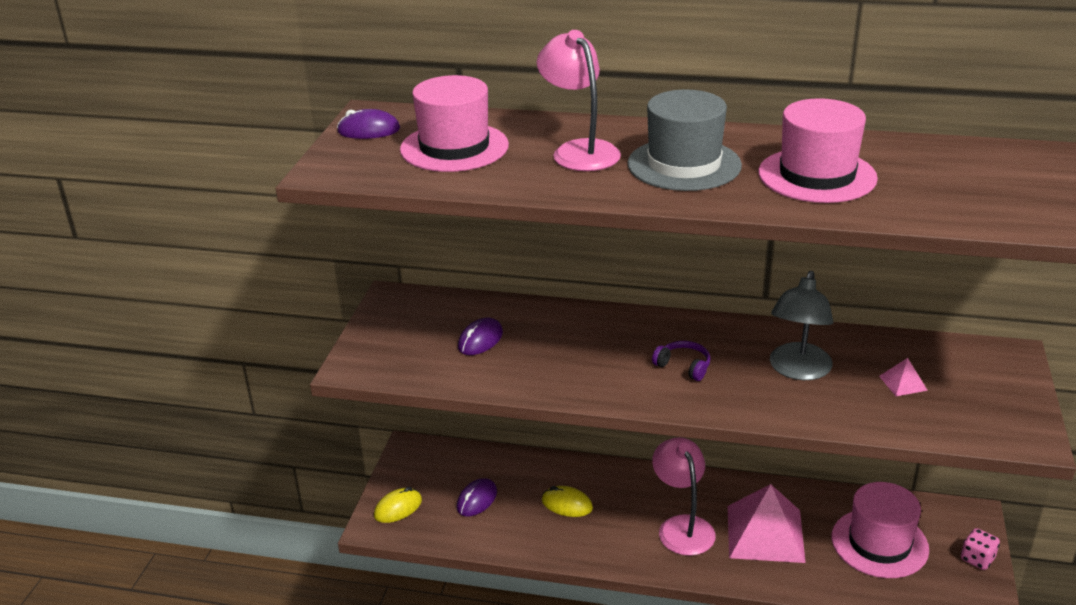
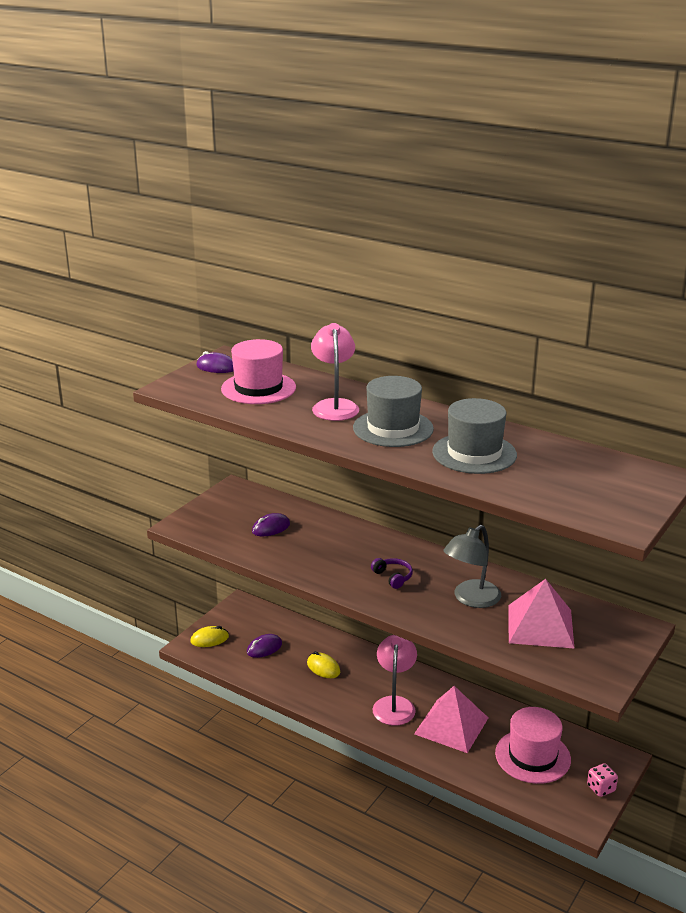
camera: 20 degrees right, 5 degrees down
pink hat [759,98,878,203] -> grey hat [432,398,517,474]
pink pyramid [879,358,928,396] -> pink pyramid [508,579,575,649], size x2.38

